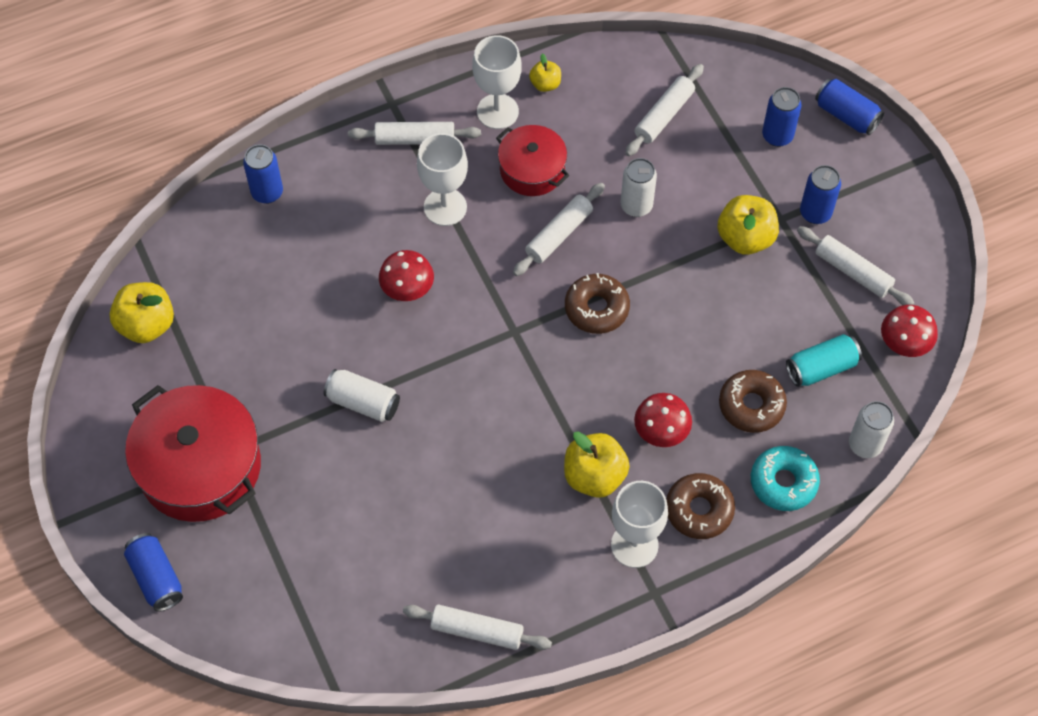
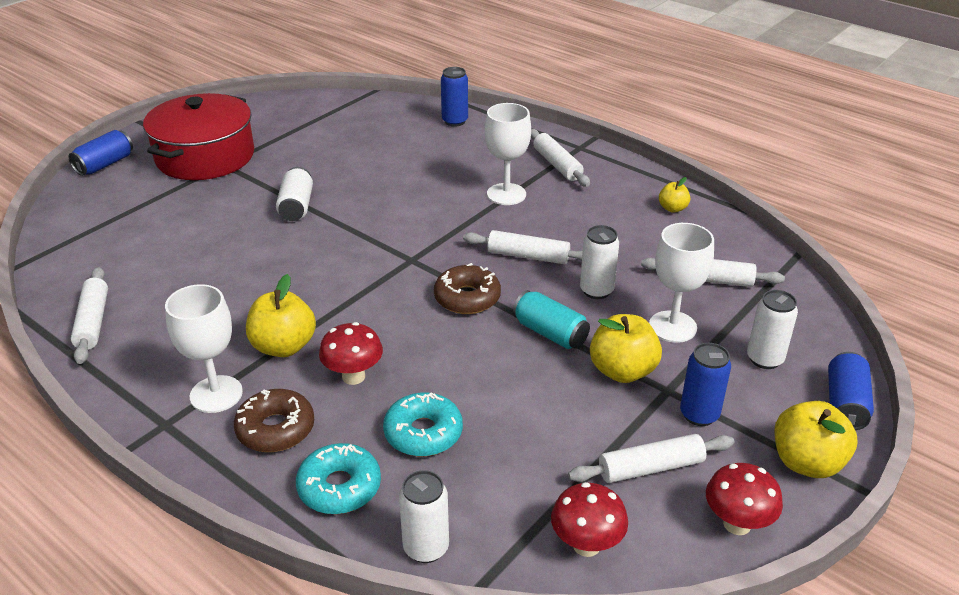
camera: 65 degrees right, 25 degrees down
yellow apple [109,282,174,343] -> yellow apple moved to [774,401,857,478]
red mushroom [379,250,434,301] -> red mushroom moved to [706,463,783,535]
white goblet [472,35,522,129] -> white goblet moved to [649,223,714,343]
red pot [496,125,570,196] -> none
brown donut [719,370,787,433] -> turquoise donut [383,392,463,457]
blue can [762,87,802,147] -> white can [747,290,798,369]
turquoise can [786,334,862,387] -> turquoise can moved to [513,290,590,349]
white rolling pin [797,226,914,305] -> white rolling pin turned 60 degrees clockwise [568,434,735,483]

